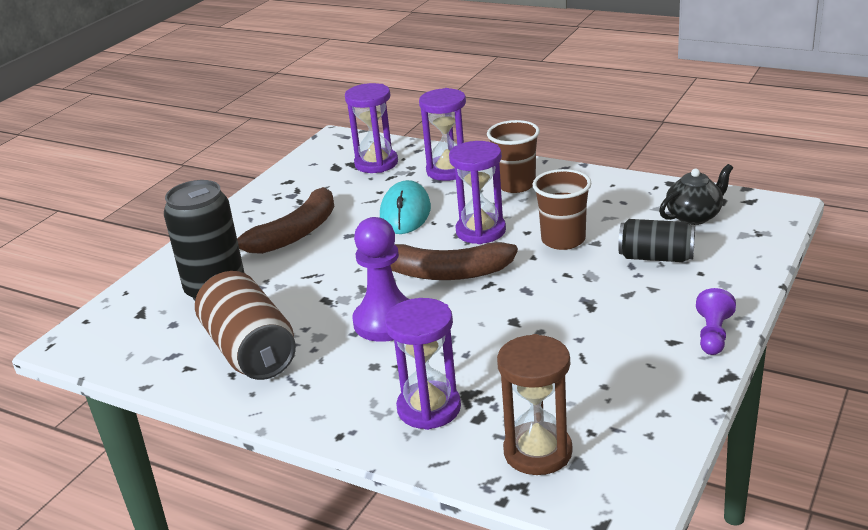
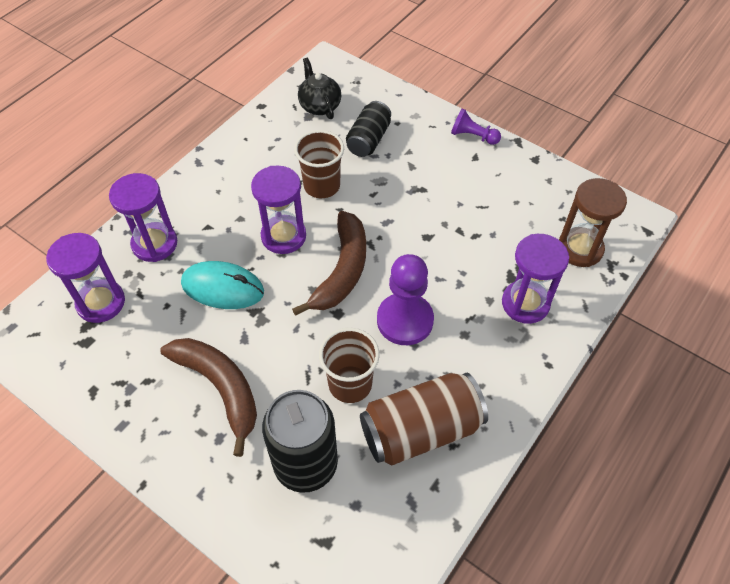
camera: 85 degrees left, 25 degrees up
brown cup [487,120,540,193] -> brown cup moved to [319,328,380,403]

